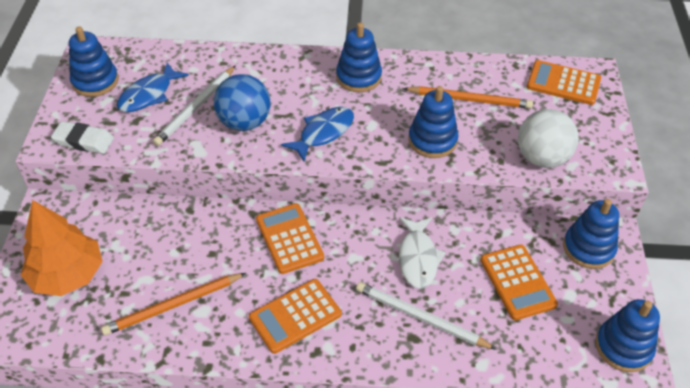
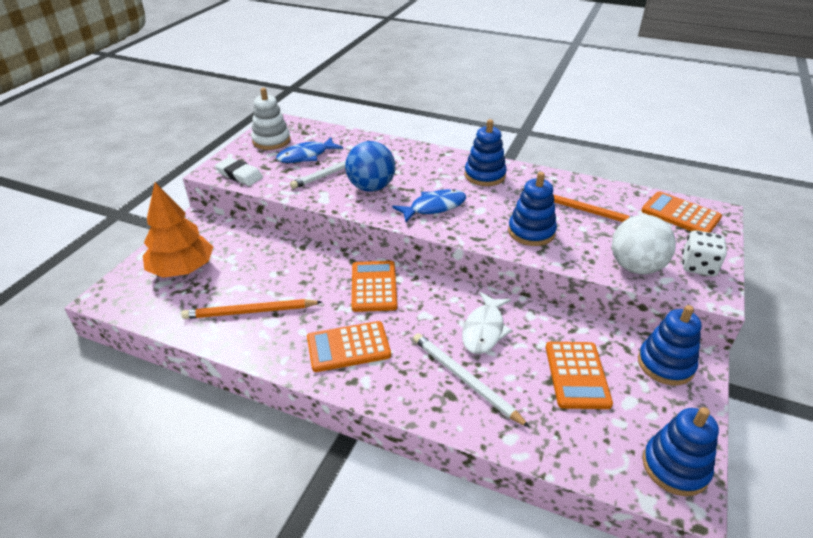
camera: 20 degrees right, 10 degrees down
blue stacking toy [69,27,119,97] -> white stacking toy [251,88,291,150]
none -> white dice [682,230,727,276]

